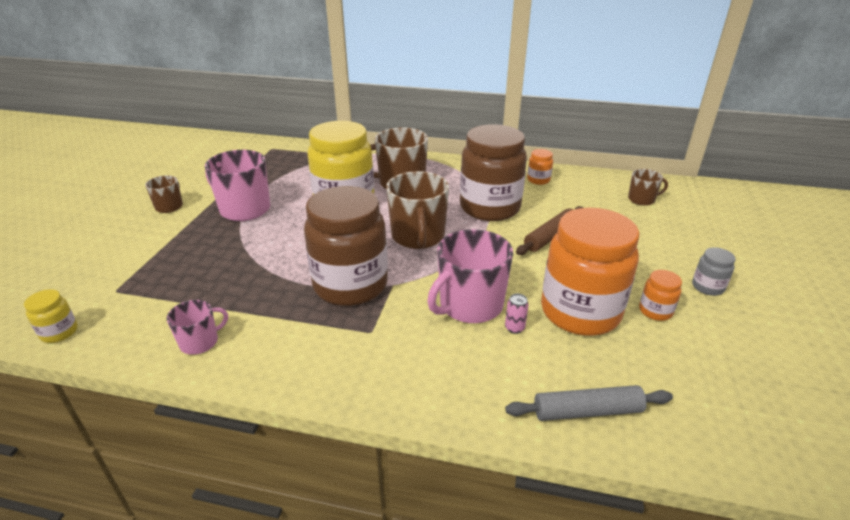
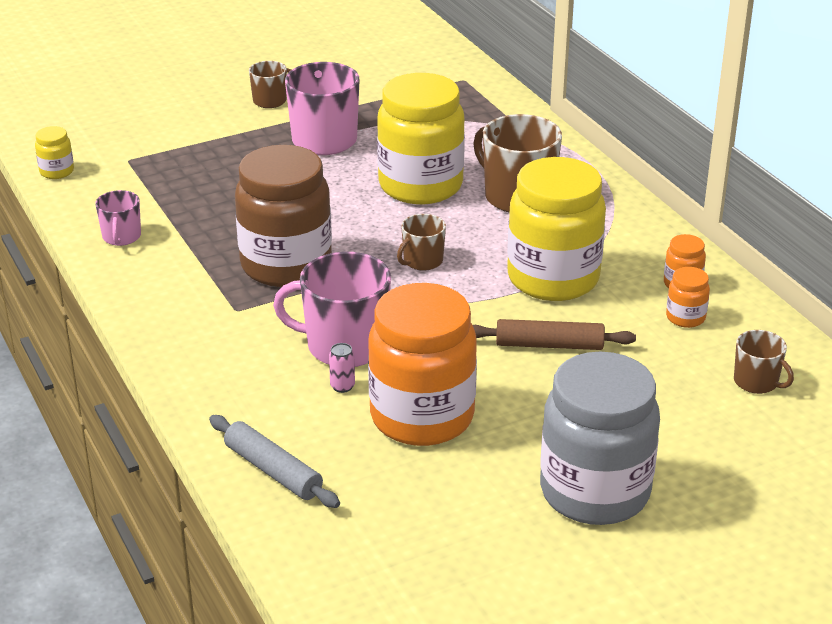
camera: 50 degrees right, 0 degrees up
pink mug [167,300,228,355] -> pink mug turned 75 degrees clockwise [95,190,141,246]
brown mug [386,171,449,249] -> brown mug [397,214,446,271], size x0.54
brown jar [460,124,527,221] -> yellow jar [507,157,606,301]
orange jar [639,270,682,321] -> orange jar moved to [666,267,710,328]
grey jar [692,247,736,296] -> grey jar [540,352,660,525], size x2.42

